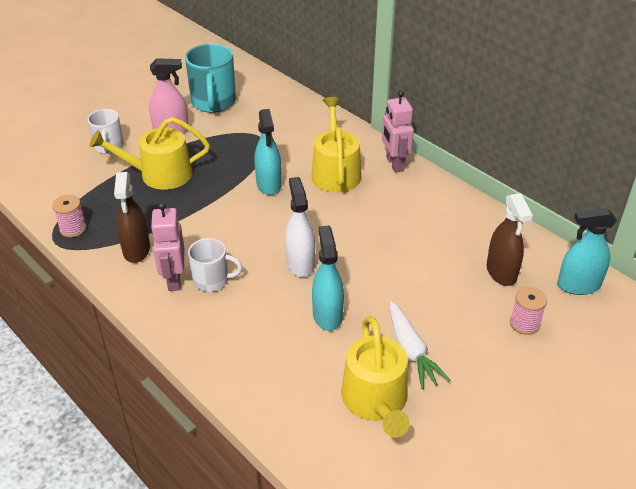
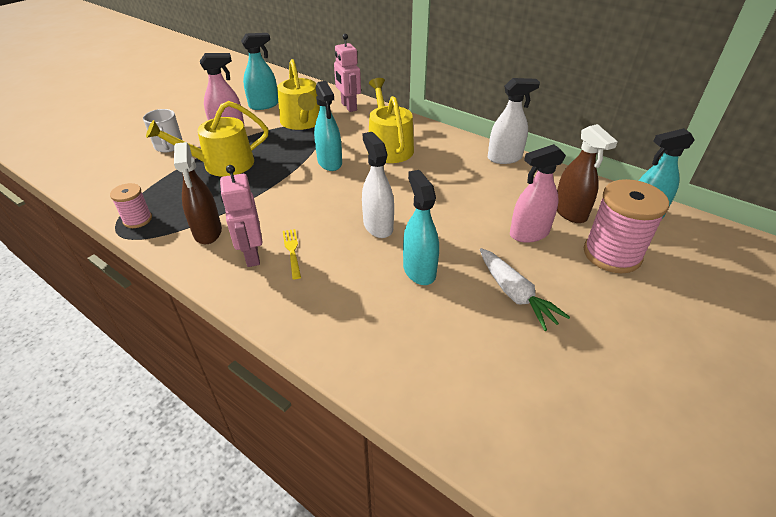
camera: 10 degrees left, 0 degrees up
turquoise mug [185,44,236,113] -> turquoise spray bottle [241,33,278,110]
white mug [188,238,242,292] -> yellow fork [283,229,301,279]
yellow watering can [341,316,410,437] -> yellow watering can moved to [277,59,320,130]
pink robot [382,90,414,173] -> pink robot moved to [334,34,361,112]
pink spool [510,287,547,335] -> pink spool [584,179,669,273], size x1.88
none -> white spray bottle [488,78,540,164]
none -> pink spray bottle [510,144,566,243]

